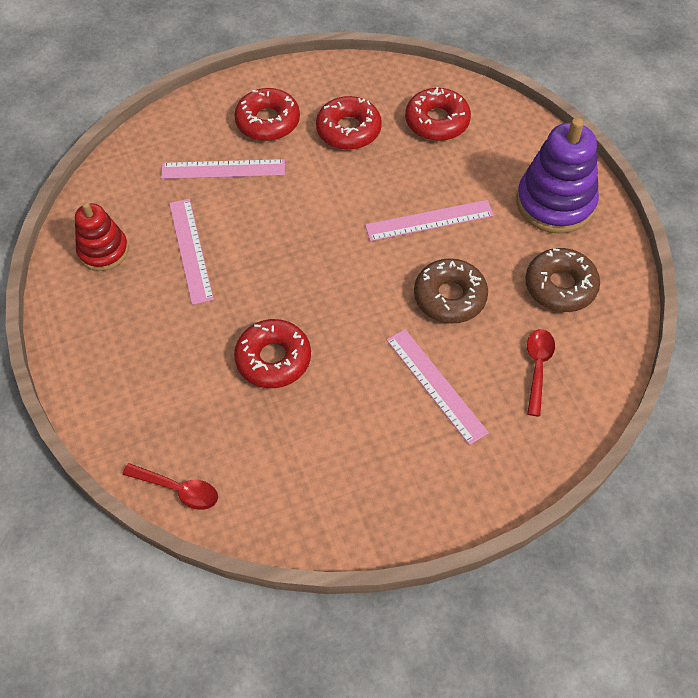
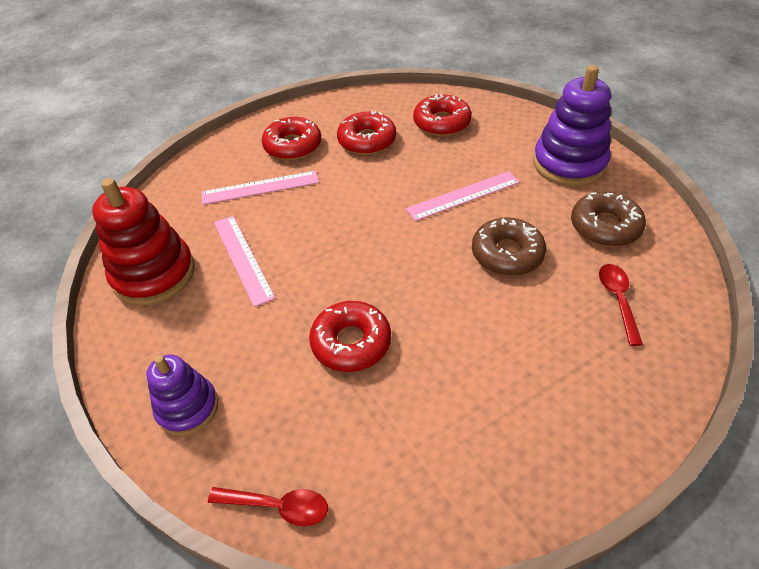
camera: 10 degrees left, 10 degrees down
red stacking toy [75,202,129,271] -> red stacking toy [92,178,195,306], size x1.60
pink ruler [387,329,489,445] -> none
none -> purple stacking toy [146,355,218,436]

